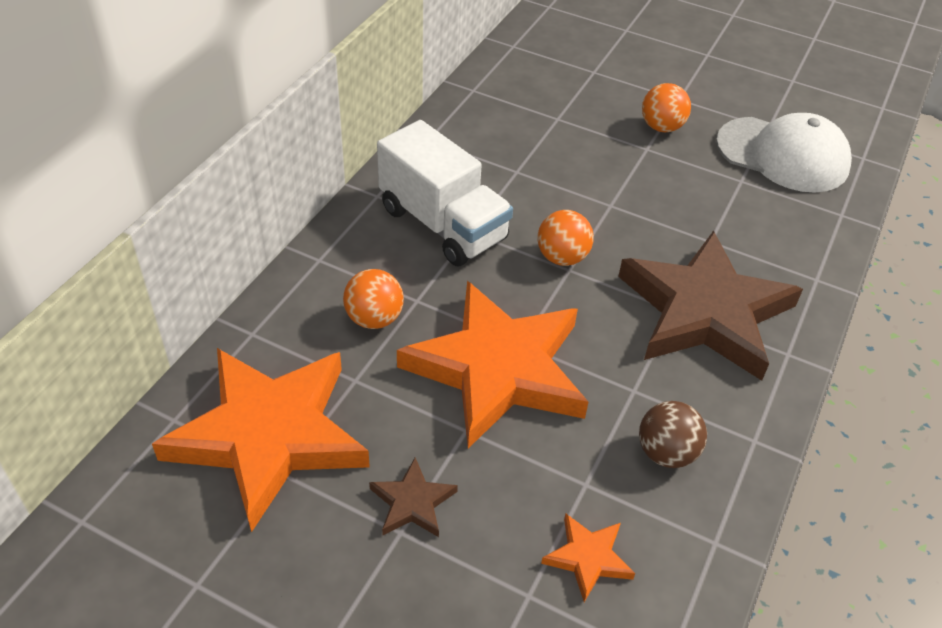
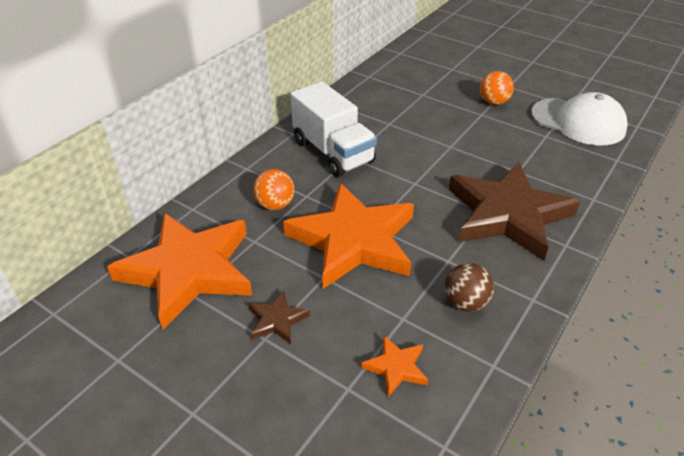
camera: 10 degrees right, 5 degrees down
orange ball [538,210,594,266] -> none

